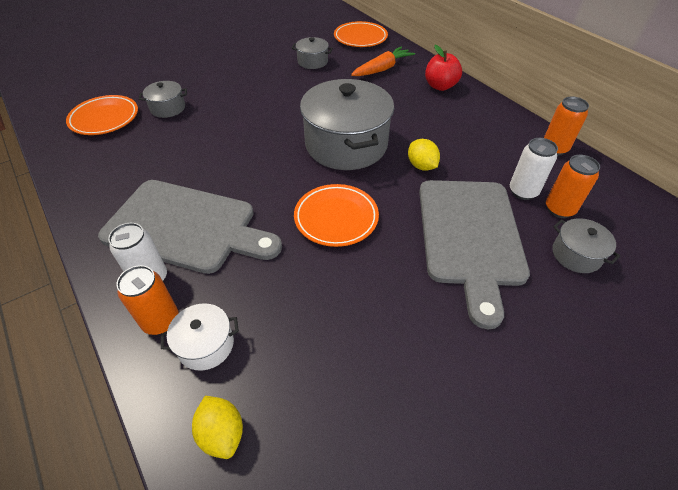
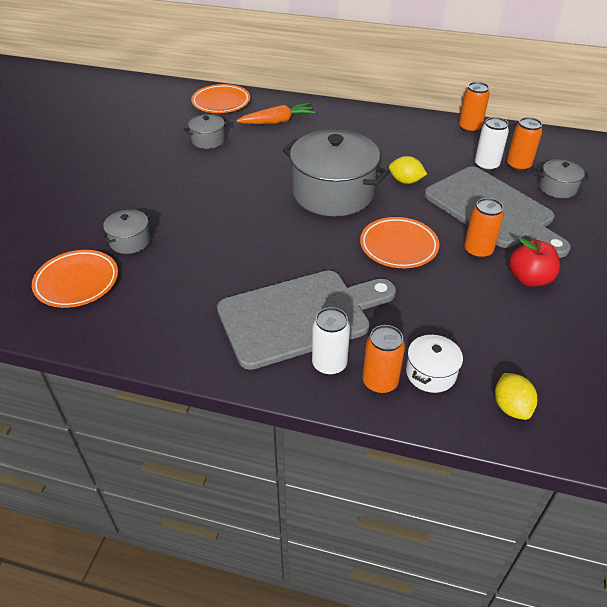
camera: 40 degrees left, 5 degrees down
yellow lemon [192,396,243,459] -> yellow lemon turned 60 degrees clockwise [495,373,537,420]
orange carrot [351,46,415,76] -> orange carrot turned 60 degrees clockwise [236,103,316,124]
red apple [425,45,462,91] -> red apple moved to [509,238,560,287]
none -> orange can [464,198,504,259]

